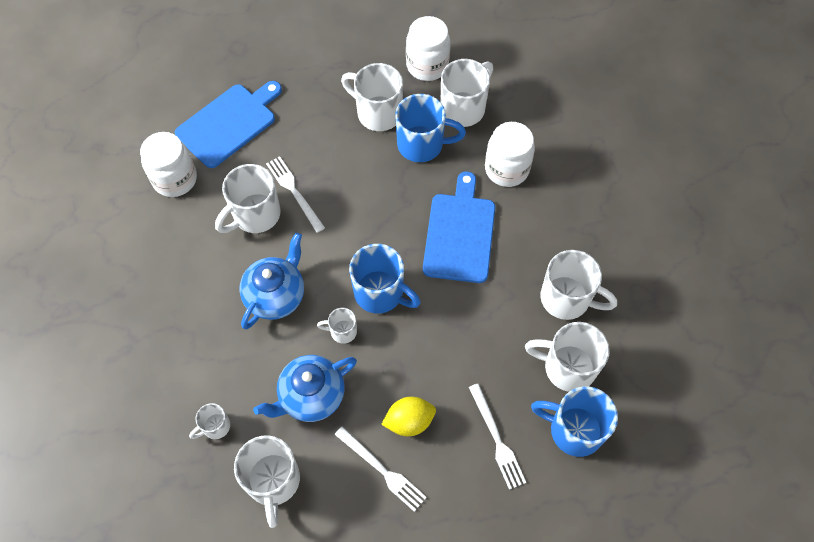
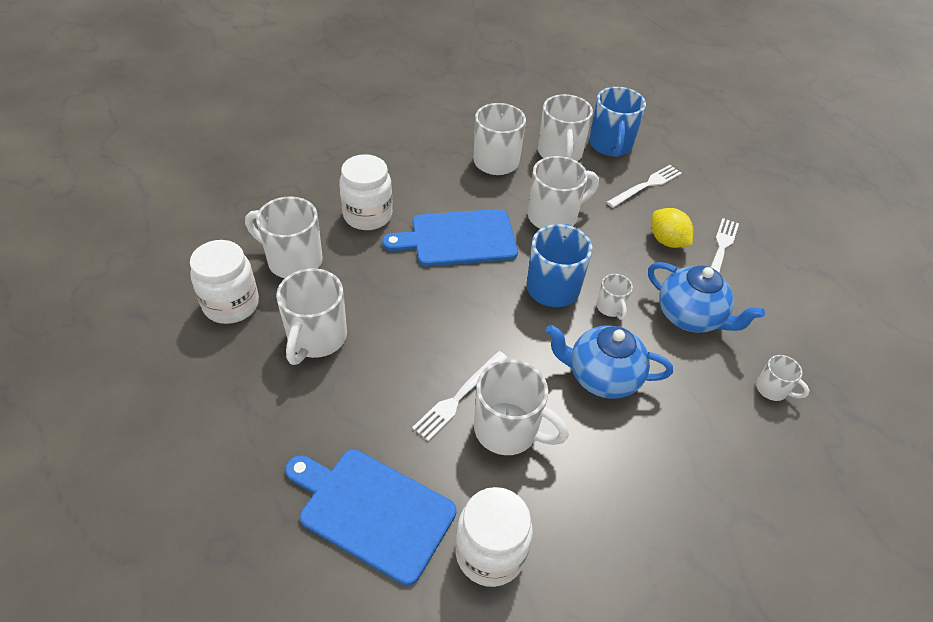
camera: 110 degrees left, 15 degrees down
white mug [234,435,300,528] -> white mug moved to [528,156,599,229]
blue mug [395,94,466,162] -> none

